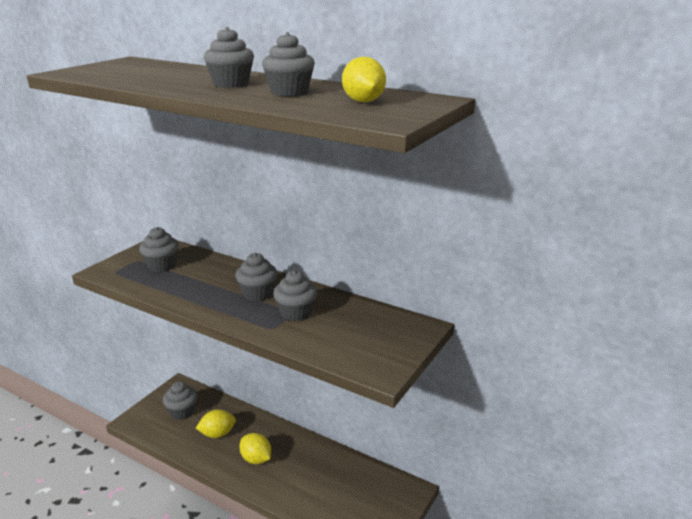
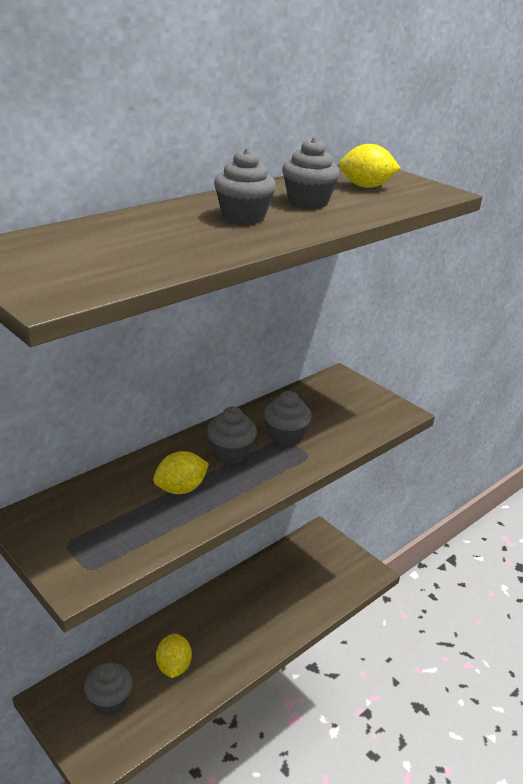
camera: 75 degrees left, 5 degrees up
grey cupcake [139,227,179,272] -> none
yellow lemon [239,433,271,464] -> yellow lemon moved to [153,451,209,494]

